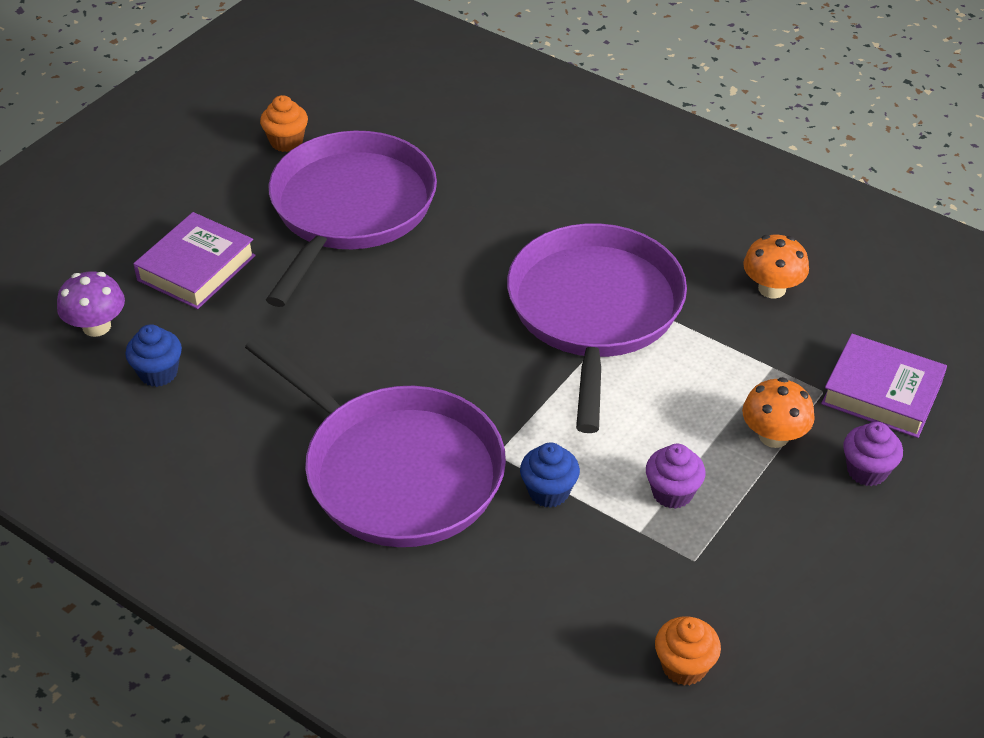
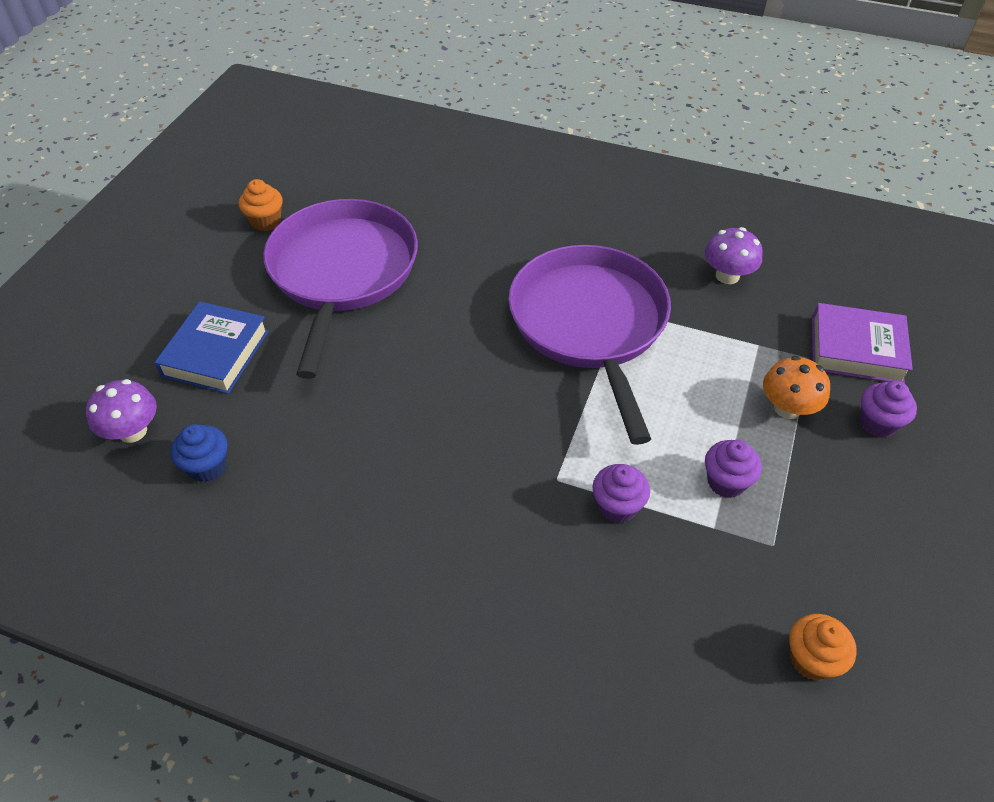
camera: 15 degrees left, 5 degrees up
purple book [133,212,256,309] -> blue book [154,301,269,394]
purple pan [245,335,506,547] -> none
blue cupcake [520,442,580,508] -> purple cupcake [592,464,650,523]
orange mushroom [743,235,809,298] -> purple mushroom [705,227,762,284]

